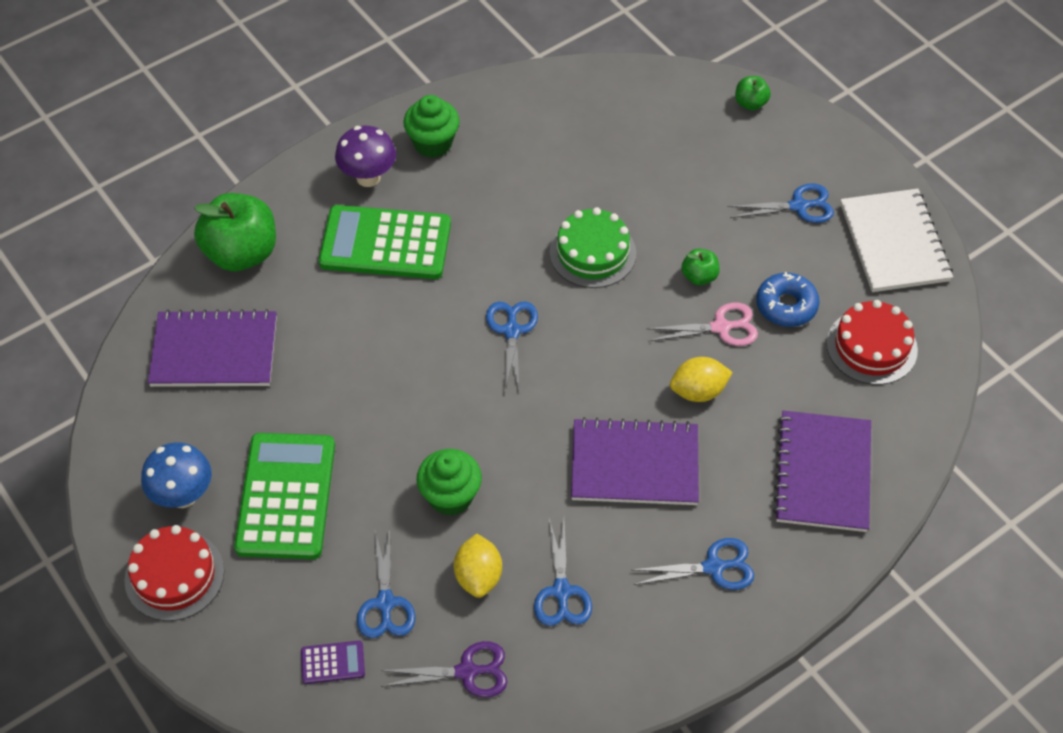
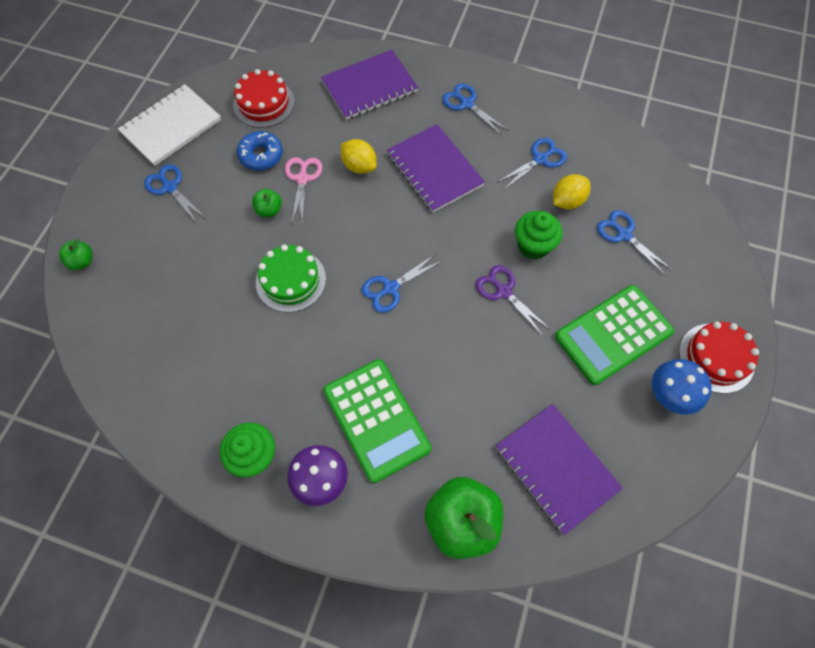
camera: 125 degrees left, 10 degrees up
purple calculator [301,641,365,684] -> none
blue scissors [357,528,416,638] -> blue scissors turned 90 degrees counterclockwise [597,210,672,276]
purple scissors [380,641,507,698] -> purple scissors moved to [476,265,551,336]
pink scissors [646,303,758,346] -> pink scissors turned 45 degrees clockwise [285,157,322,225]

